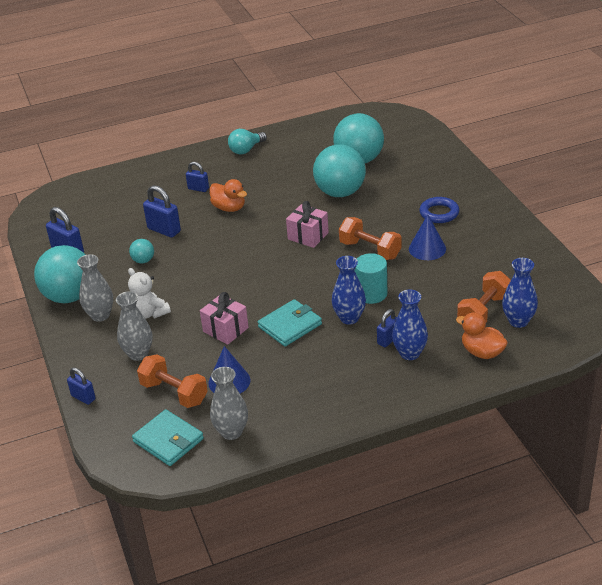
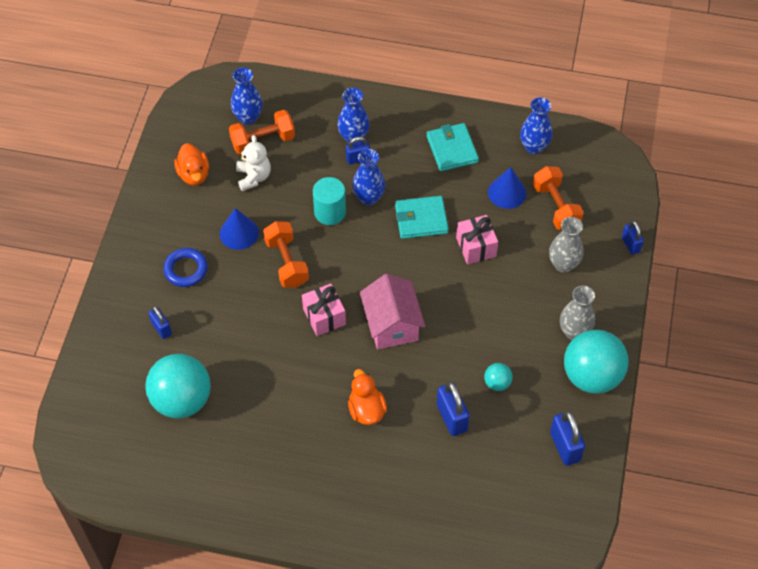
camera: 150 degrees left, 20 degrees up
white teddy bear [128,268,171,319] -> white teddy bear moved to [236,135,271,191]
turquoise wallet [132,409,204,466] -> turquoise wallet moved to [426,123,479,171]
blue padlock [186,162,209,192] -> blue padlock moved to [148,306,172,339]
grey vase [210,367,248,440] -> blue vase [520,97,553,155]
turquoise light bulb [228,129,267,154] -> none
turquoise ball [313,144,366,197] -> none
orange duck [456,312,508,359] -> orange duck moved to [174,143,209,185]
none -> pink house [360,274,425,349]

